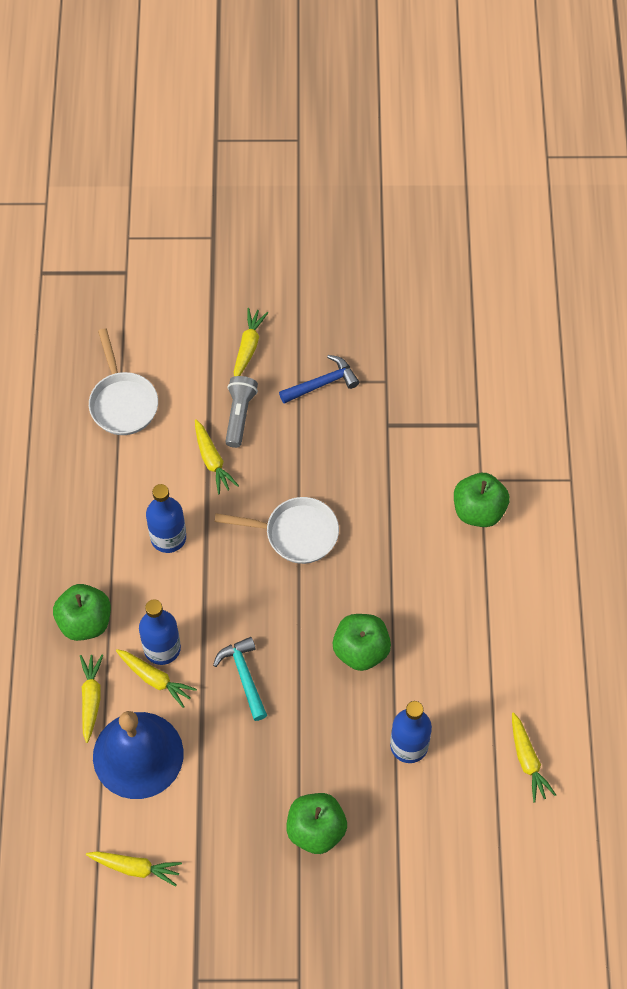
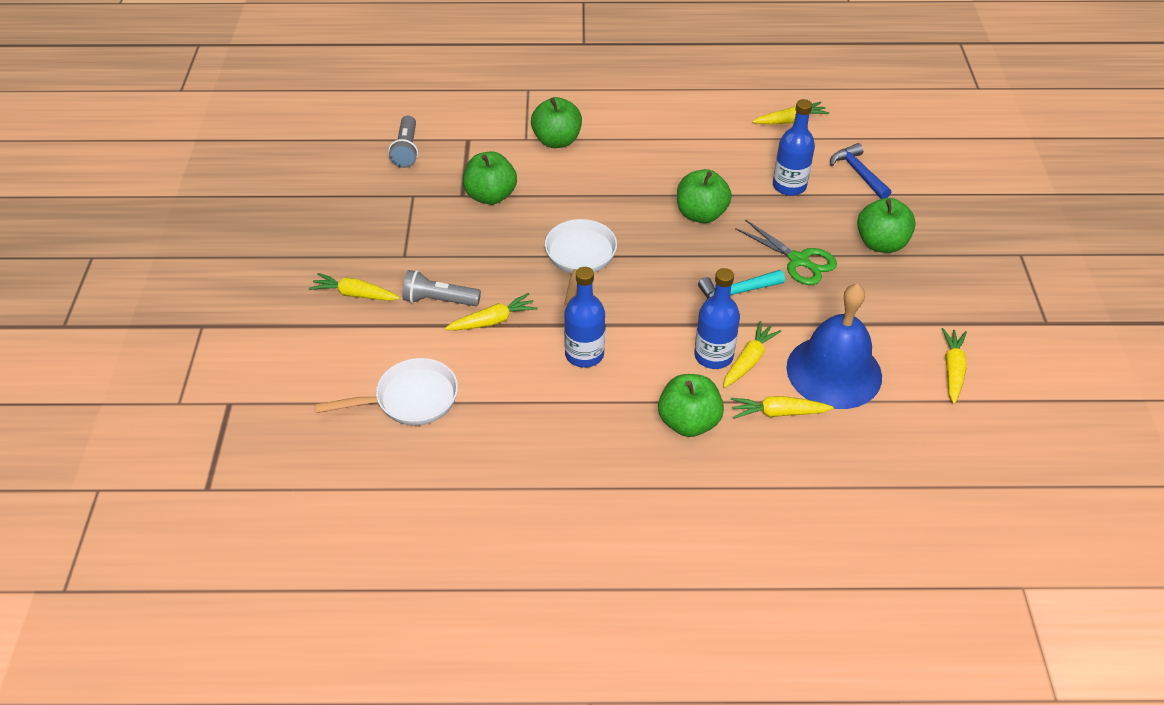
camera: 90 degrees left, 15 degrees down
blue hammer [279,355,359,404] -> blue hammer moved to [830,143,891,199]
none -> grey flashlight [388,115,418,168]
none -> green apple [463,151,517,205]
none -> green scissors [735,219,837,285]

